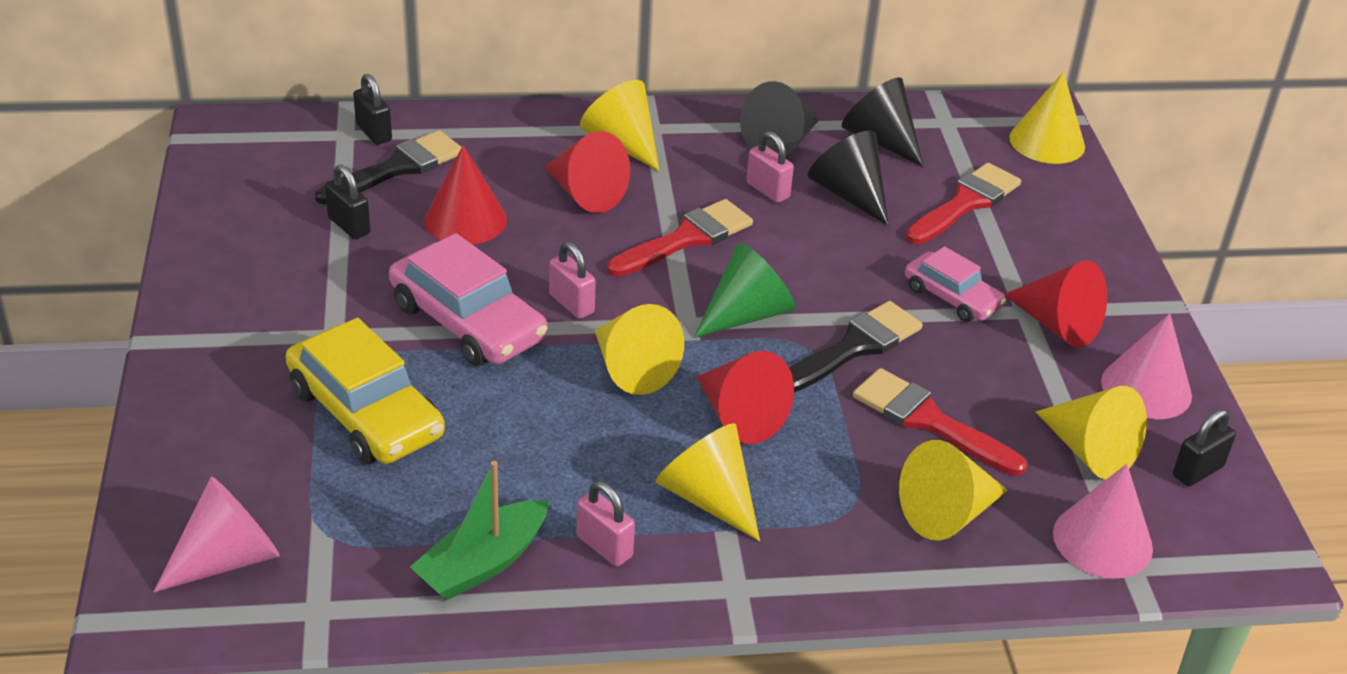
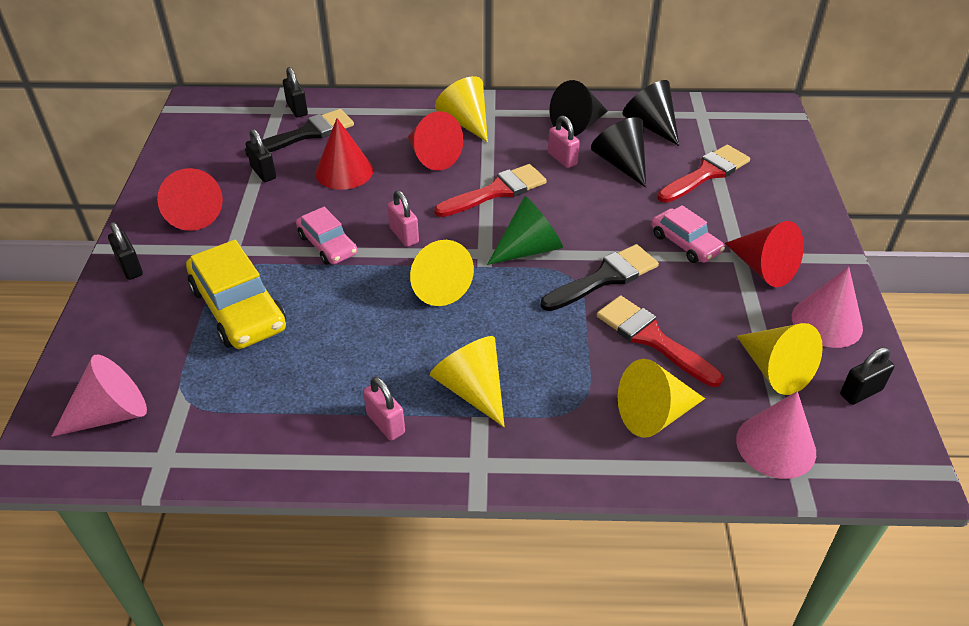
camera: 10 degrees right, 5 degrees up
pink car [389,233,548,366] -> pink car [296,207,358,265], size x0.60
green boat [410,461,549,600] -> none
red cone [696,351,794,444] -> red cone moved to [157,168,223,231]
yellow cone [1009,71,1085,164] -> none
none -> black padlock [108,222,143,280]

